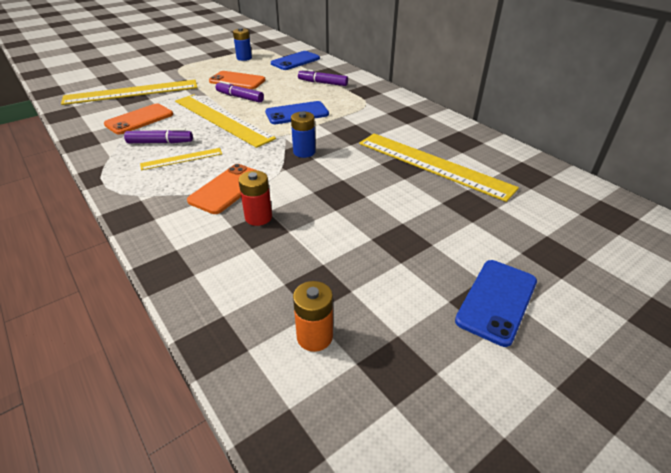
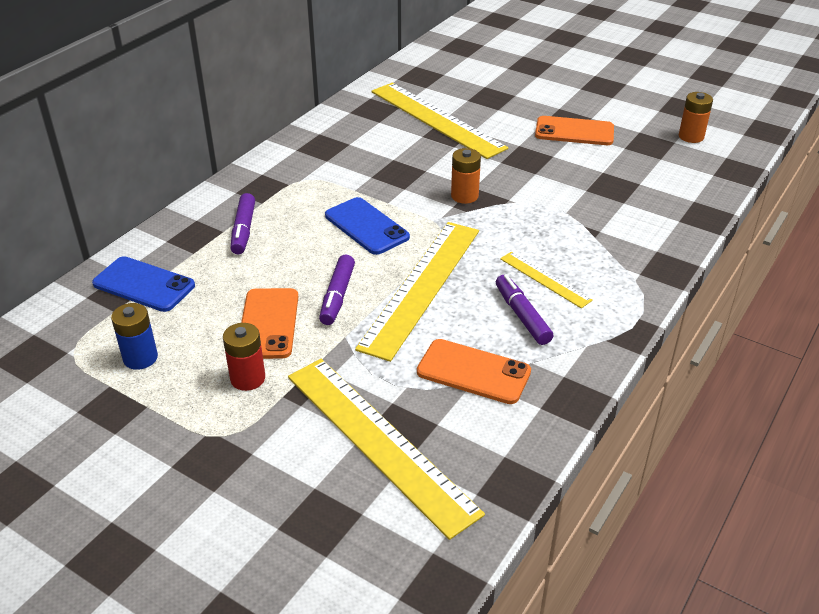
camera: 110 degrees left, 0 degrees up
orange phone [187,164,258,214] -> orange phone moved to [535,116,614,145]
red battery [238,171,272,226] -> red battery moved to [223,323,265,391]
blue battery [291,112,316,158] -> orange battery [451,148,481,204]
yellow ruler [359,133,519,202] -> yellow ruler turned 60 degrees counterclockwise [371,83,508,159]
blue phone [455,260,537,347] -> none

